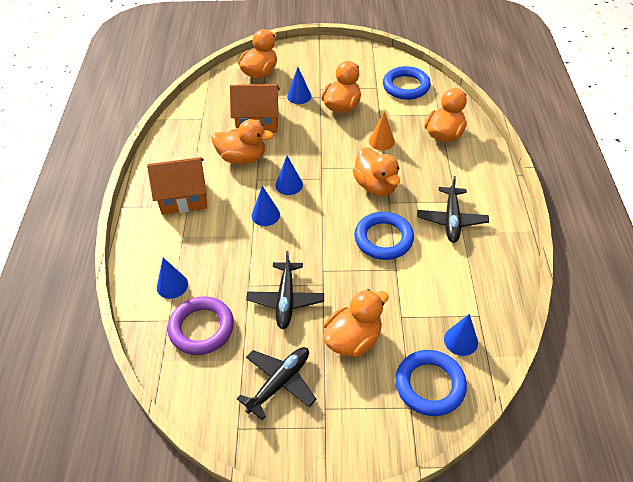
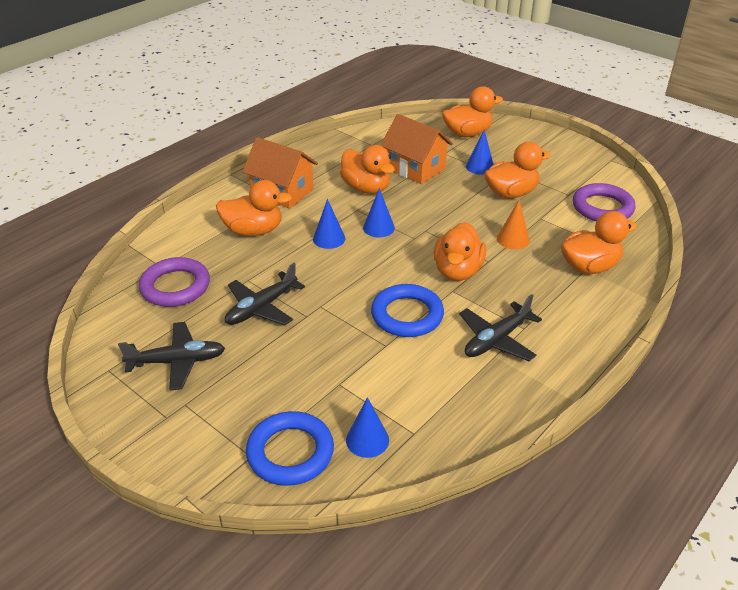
camera: 40 degrees right, 10 degrees down
blue cone [157,258,188,299] -> none
orange duck [323,289,389,357] -> orange duck moved to [216,180,292,236]
blue ring [383,66,431,100] -> purple ring [573,183,636,221]

